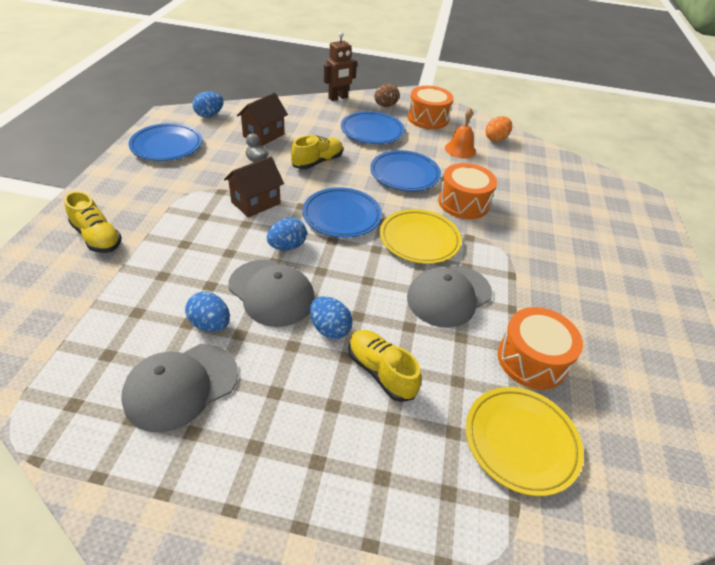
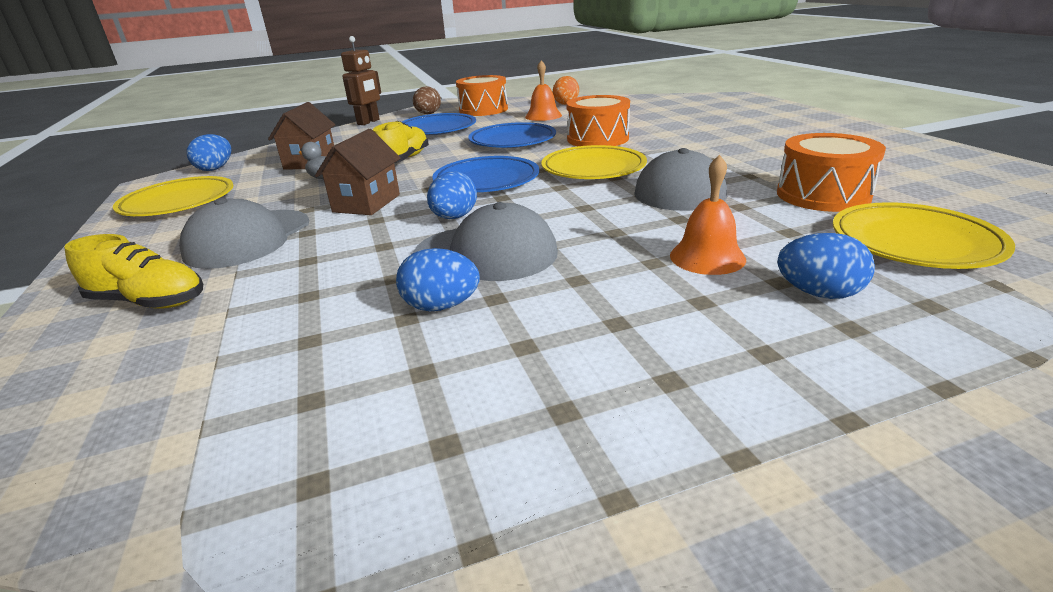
camera: 25 degrees left, 15 degrees down
grey cap [121,344,238,432] -> grey cap moved to [179,198,309,269]
blue plate [129,123,202,161] -> yellow plate [113,176,234,216]
blue egg [310,296,353,339] -> blue egg moved to [777,233,875,299]
yellow shoe [348,330,422,402] -> orange bell [670,154,746,275]

